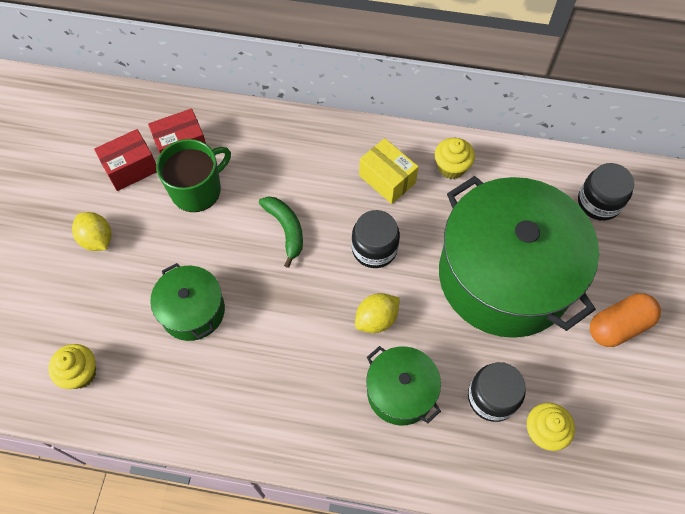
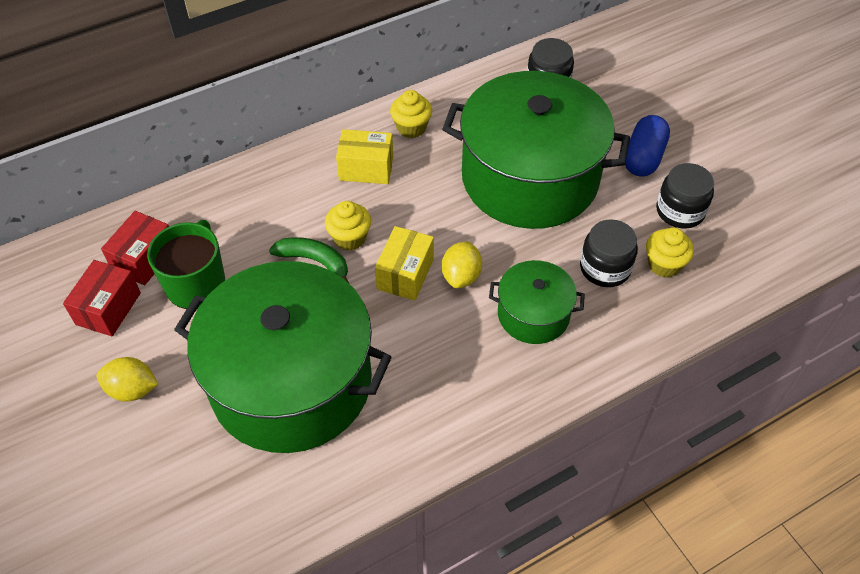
camera: 40 degrees left, 10 degrees down
yellow cupcake [48,344,96,389] -> yellow cupcake moved to [325,201,371,250]
green pot [150,263,225,341] -> green pot [174,261,392,453], size x2.11
black jar [352,210,400,268] -> black jar moved to [656,163,714,229]
orange capsule [590,293,661,347] -> blue capsule [625,115,670,177]
none -> yellow box [375,226,434,300]

